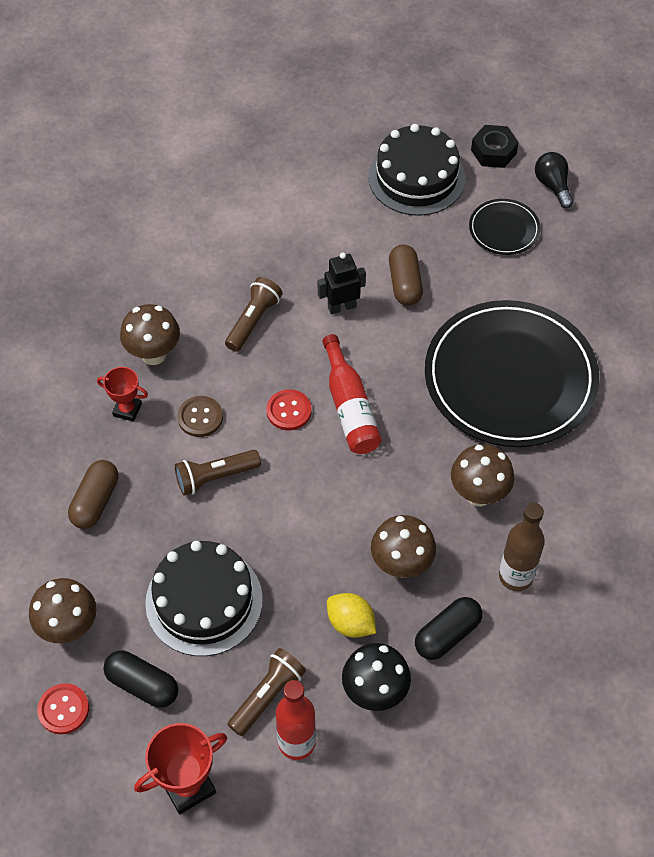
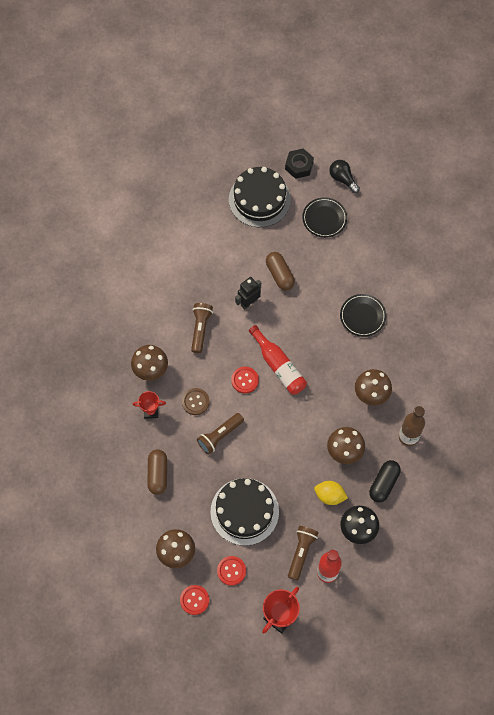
camera: 20 degrees left, 10 degrees up
black capsule [103,651,178,708] -> red button [217,556,246,586]
black plate [425,300,599,447] -> black plate [340,294,386,337], size x0.44

